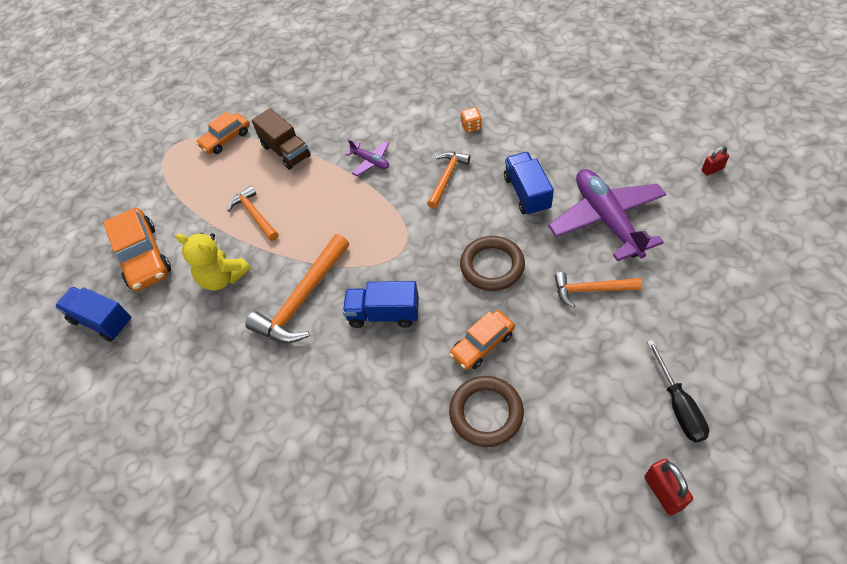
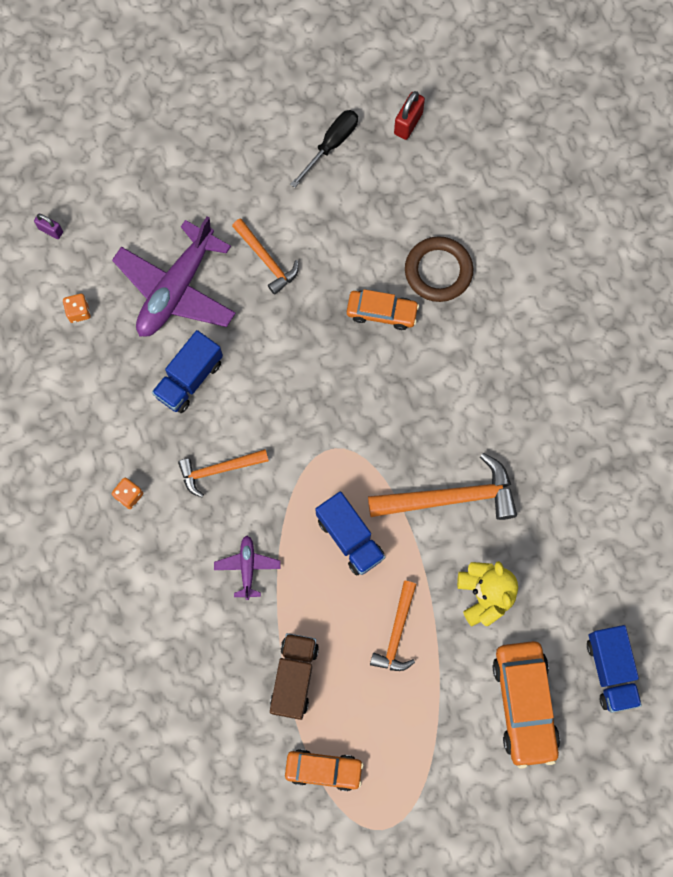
camera: 135 degrees left, 20 degrees up
orange car [103,208,171,291] -> orange car turned 150 degrees clockwise [492,641,560,768]
blue truck [343,281,419,328] -> blue truck moved to [315,491,385,575]
brown ring [460,236,525,291] -> none
red padlock [702,146,729,175] -> purple padlock [34,214,63,239]
none -> orange dice [63,294,91,323]

